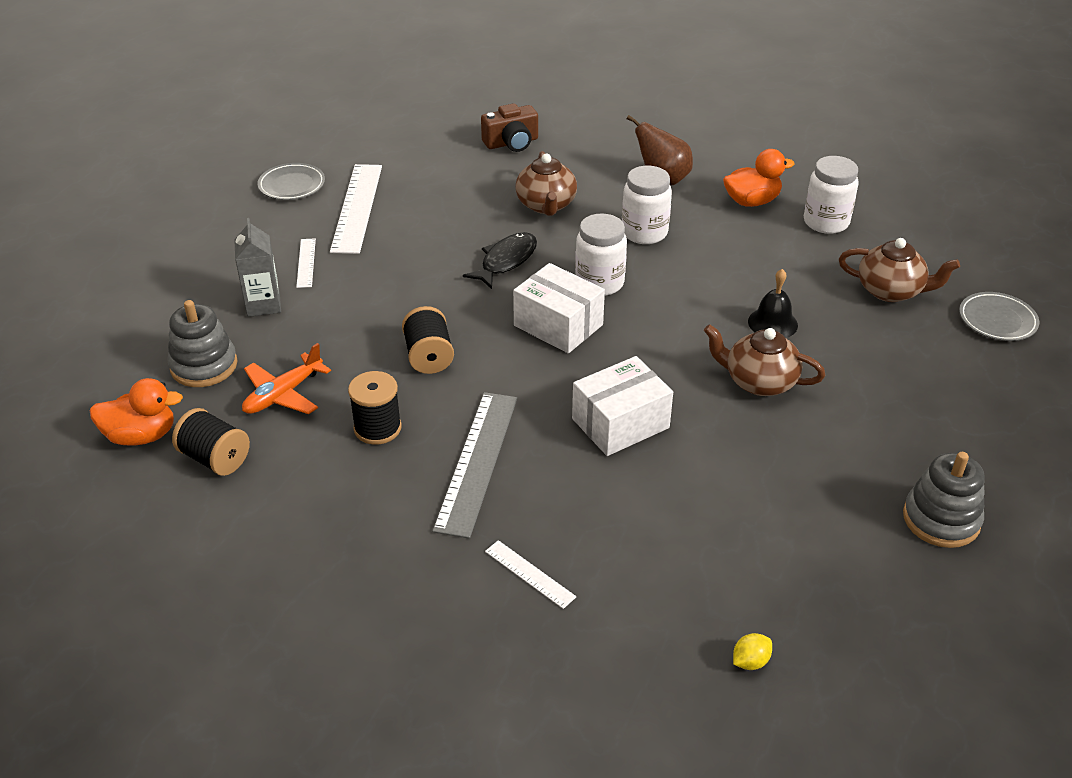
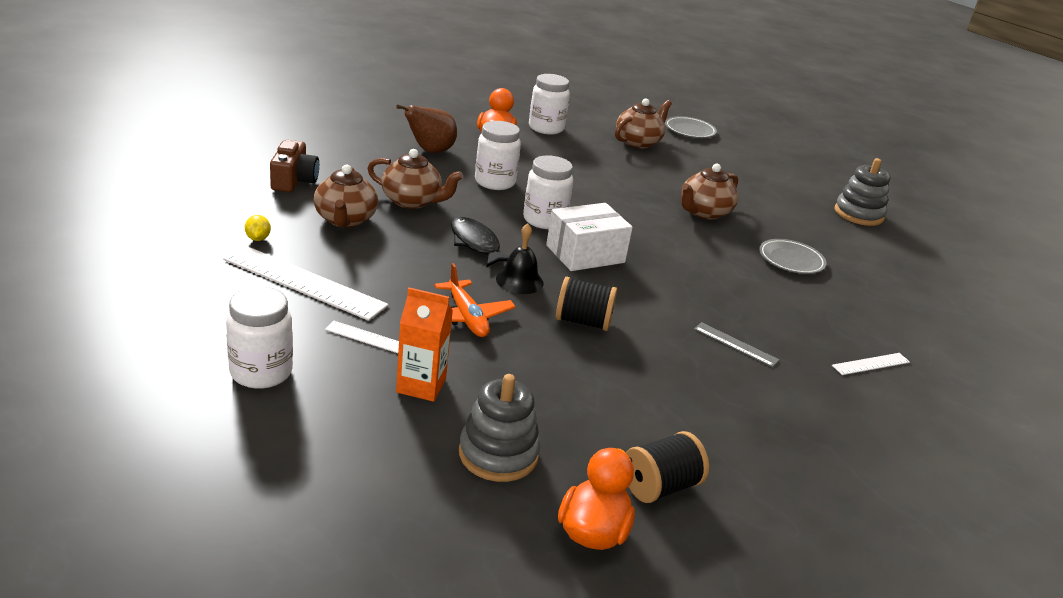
camera: 70 degrees left, 10 degrees down
grey carton [234,218,281,317] -> orange carton [396,288,453,402]
orange plane [242,343,331,414] -> orange plane moved to [434,263,516,337]
grey plate [258,163,325,200] -> grey plate moved to [759,239,827,274]
black spool [348,371,402,445] -> none
grey ruler [432,392,517,539] -> grey ruler [694,322,779,367], size x0.49
white box [572,356,673,456] -> none
yellow lemon [733,633,772,670] -> yellow lemon moved to [245,215,271,241]
black bell [748,269,798,338] -> black bell moved to [496,223,544,294]
none -> white jar [226,287,293,389]
none -> brown teapot [314,165,378,228]

